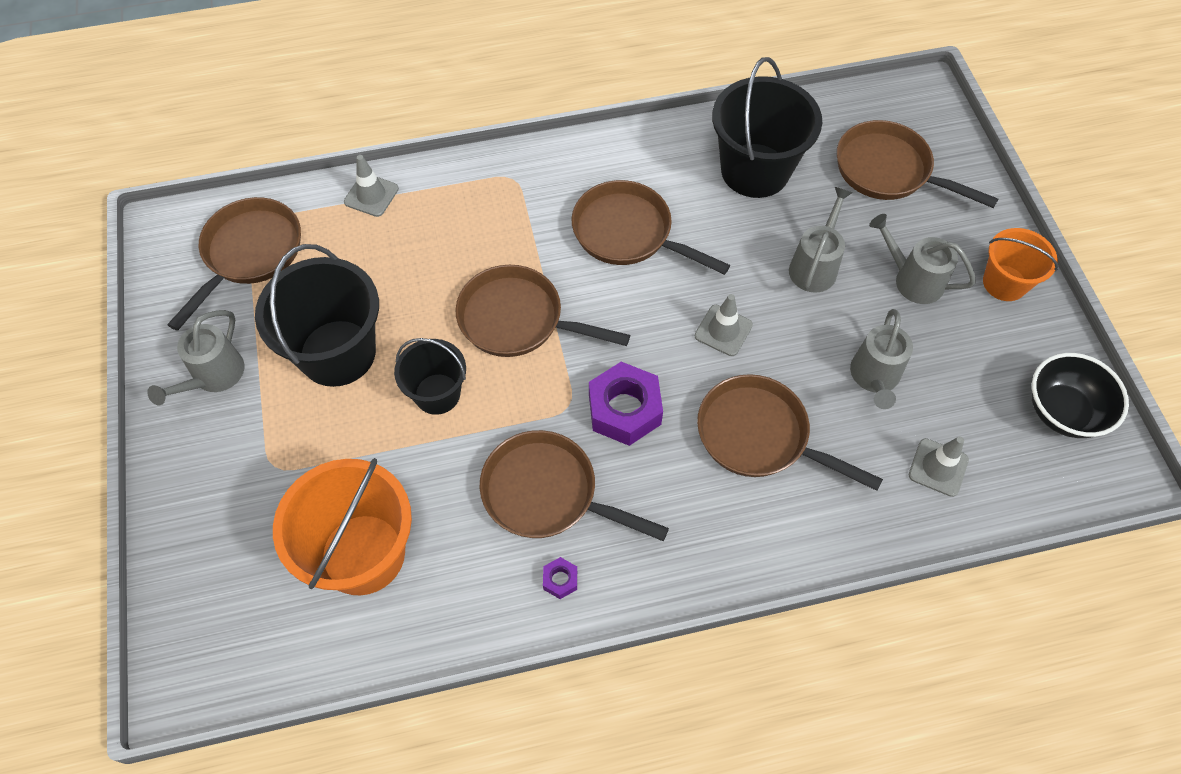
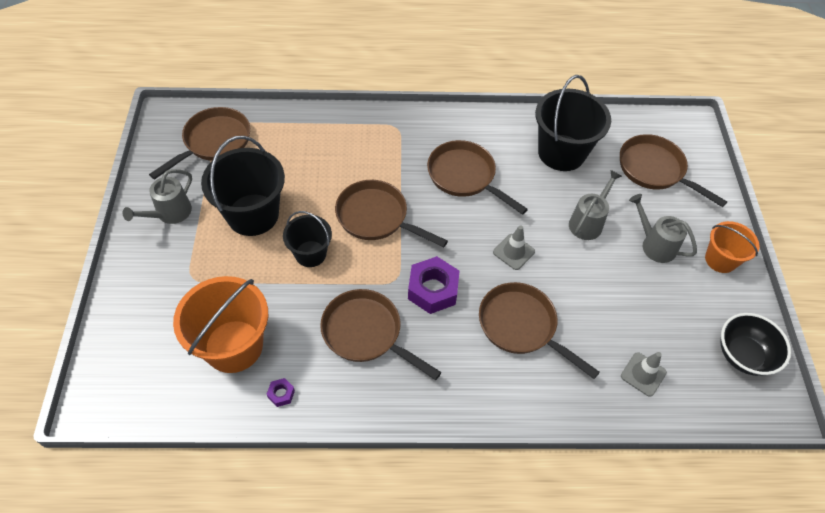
camera: 10 degrees right, 5 degrees down
grey traffic cone [344,155,399,217] -> none
purple nut [543,557,577,599] -> purple nut moved to [267,378,295,407]
grey watering can [850,309,913,409] -> none

